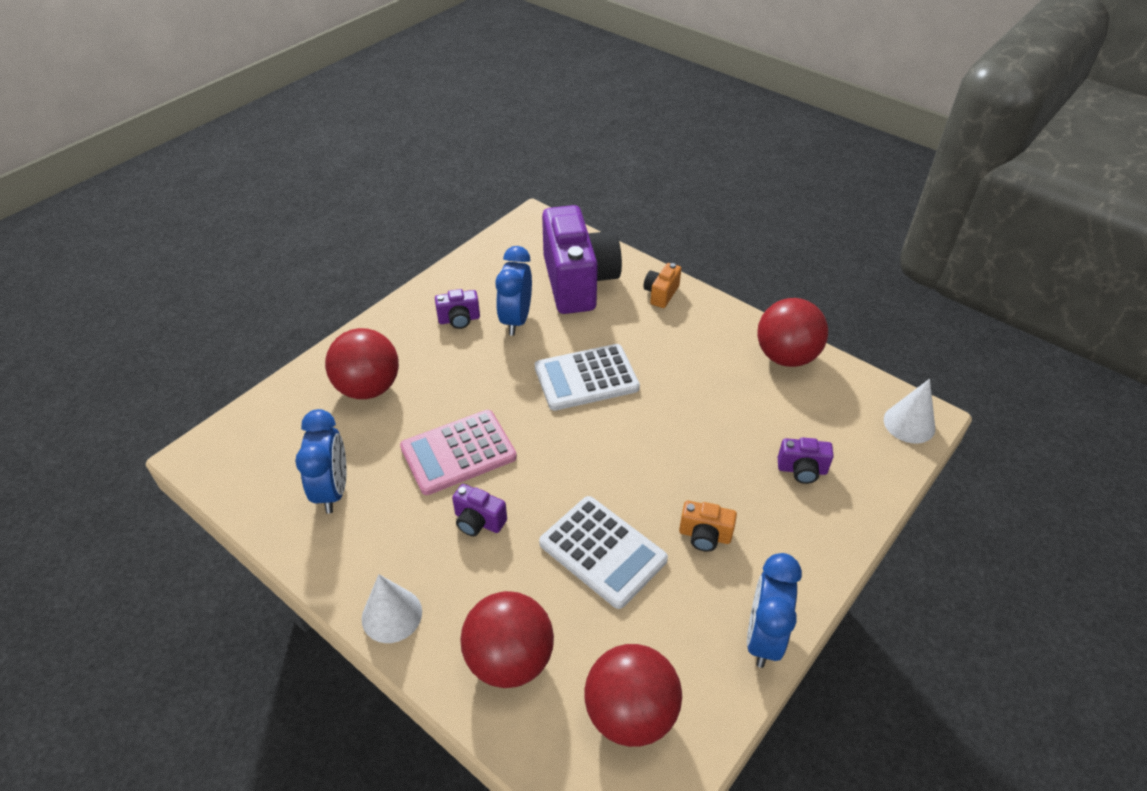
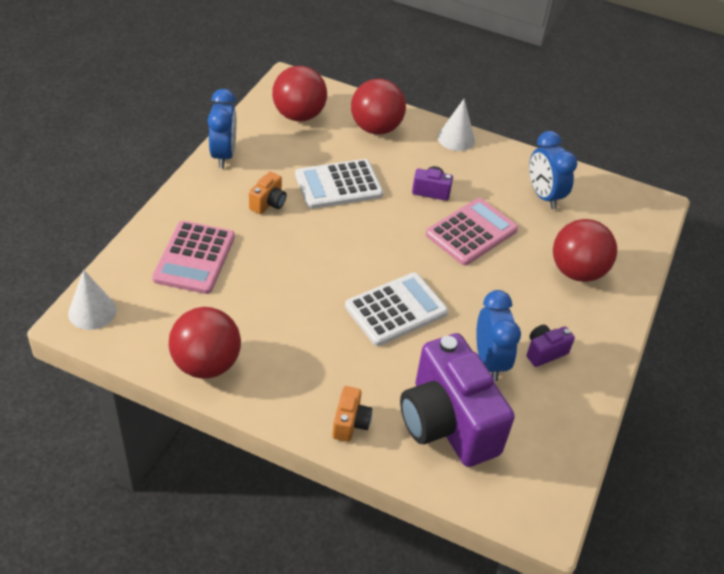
camera: 160 degrees right, 0 degrees up
white calculator [539,496,668,609] -> white calculator turned 45 degrees counterclockwise [295,159,383,209]
orange camera [679,501,737,551] -> orange camera turned 120 degrees clockwise [249,172,287,214]
purple camera [778,437,834,484] -> pink calculator [152,221,235,294]

